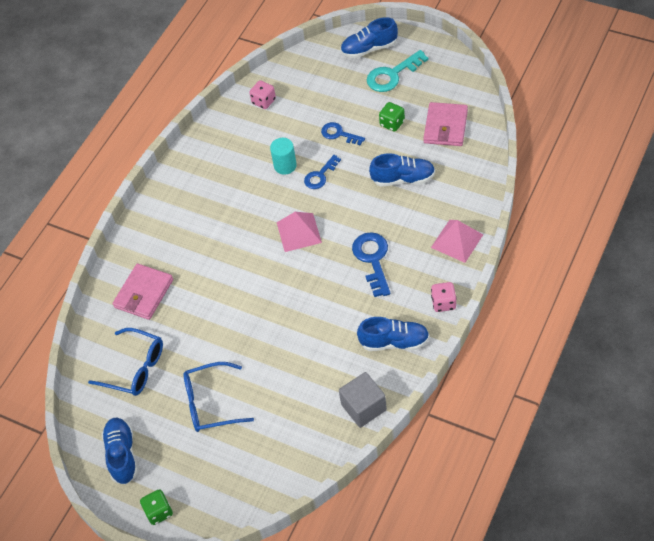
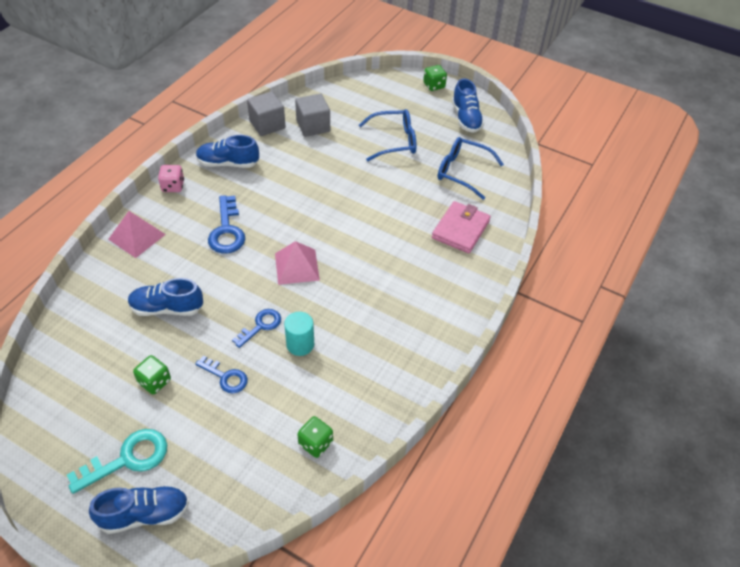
camera: 175 degrees right, 5 degrees down
pink dice [249,80,276,109] -> green dice [297,416,333,458]
pink wallet [423,102,468,146] -> none
none -> grey cube [295,94,330,137]

